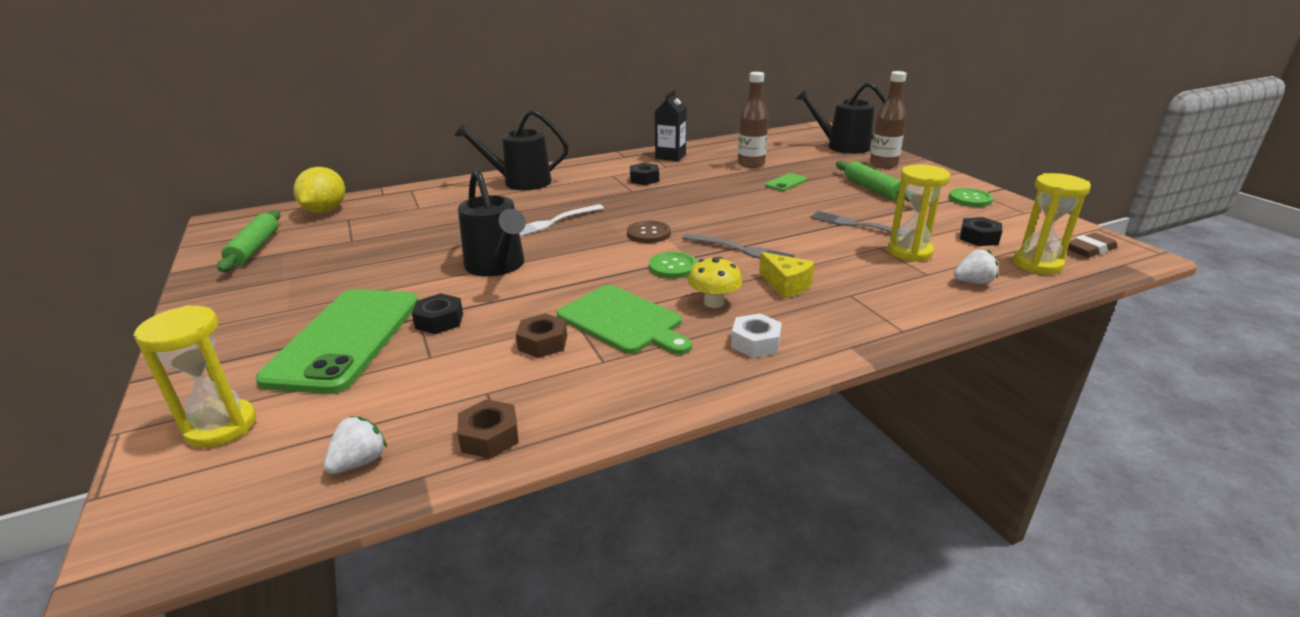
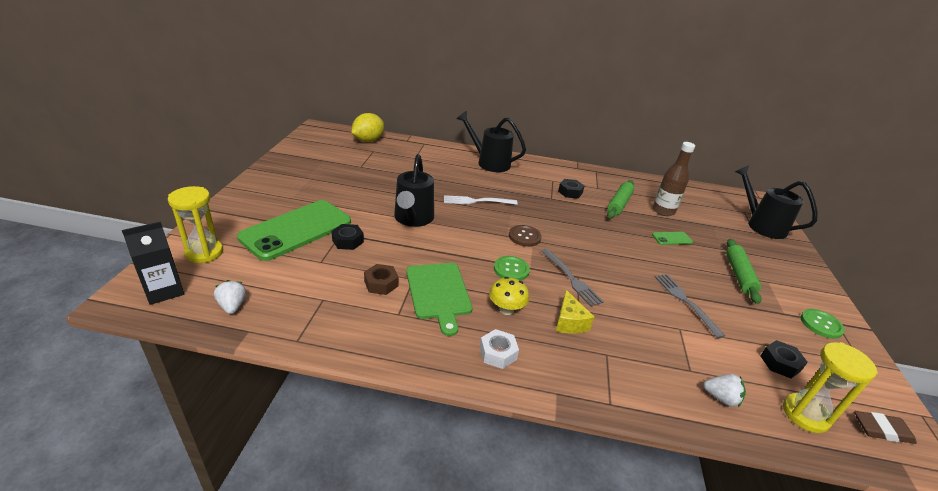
camera: 30 degrees right, 5 degrees up
green rolling pin [217,210,281,272] -> green rolling pin moved to [607,180,634,218]
white strawberry [323,416,387,474] -> white strawberry turned 90 degrees counterclockwise [214,280,246,314]
brown nut [457,399,519,459] -> none
black carton [655,90,686,161] -> black carton moved to [122,222,184,305]
brown bottle [870,71,907,169] -> none
yellow hourglass [888,164,950,262] -> none

